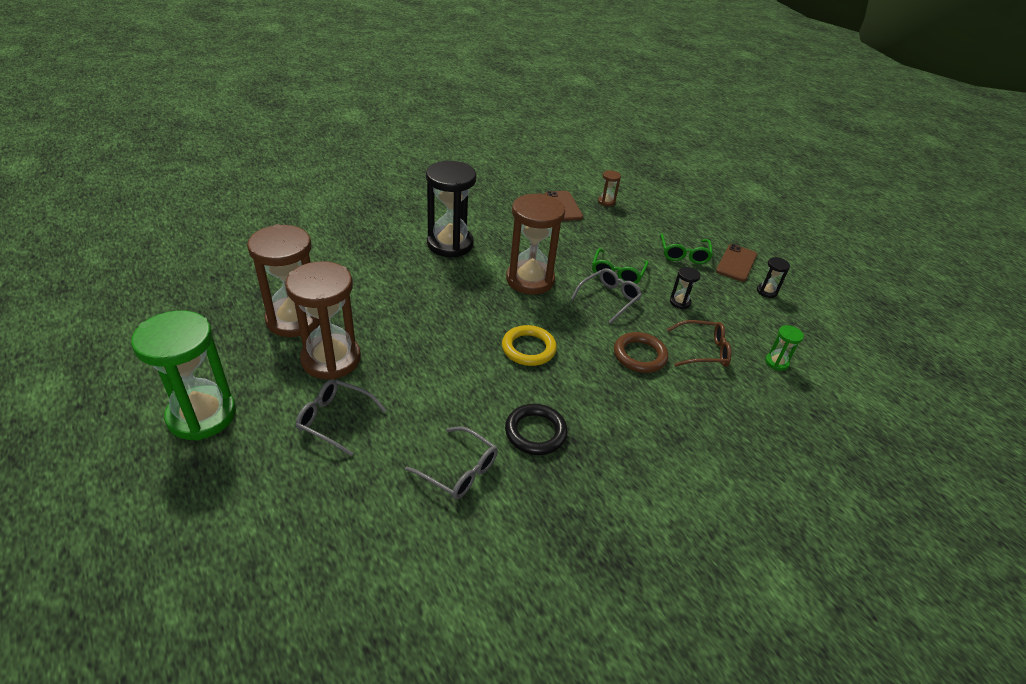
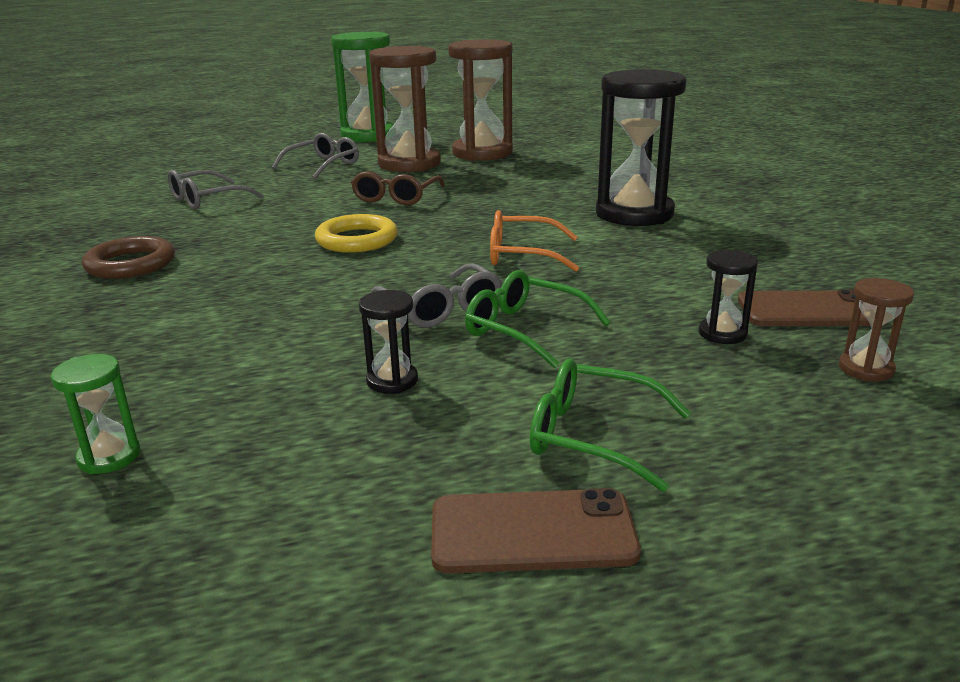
camera: 110 degrees right, 15 degrees down
black ring [505,404,568,455] -> none
brown hourglass [506,193,565,294] -> orange glasses [490,210,579,272]
brown ring [614,332,668,373] -> brown ring moved to [82,236,175,279]
brown glasses [667,320,732,367] -> brown glasses moved to [351,171,445,205]
brown phone [716,244,757,282] -> brown phone turned 45 degrees counterclockwise [431,488,641,573]
black hourglass [757,257,790,298] -> black hourglass moved to [699,249,758,344]

